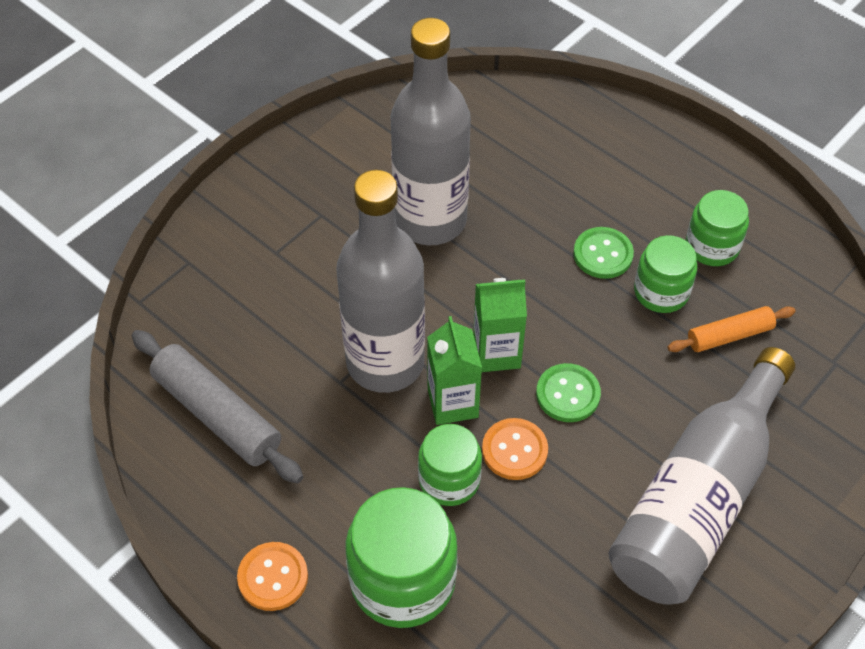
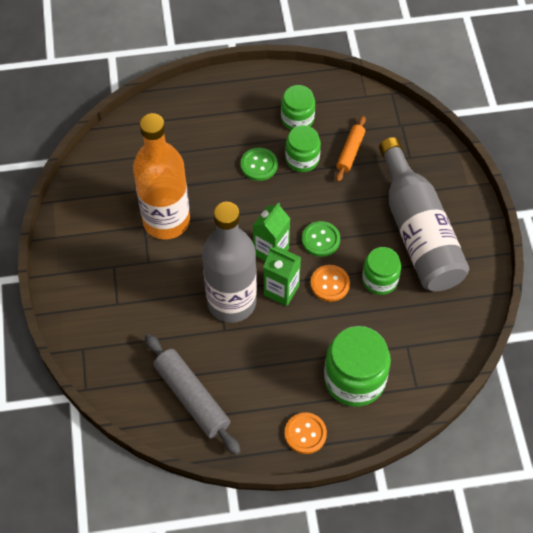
camera: 50 degrees left, 5 degrees up
grey rolling pin [132,330,303,484] -> grey rolling pin turned 60 degrees clockwise [145,334,241,455]
grey bottle [390,18,471,245] -> orange bottle [133,113,190,240]
green jar [418,424,482,506] -> green jar moved to [362,247,401,295]

